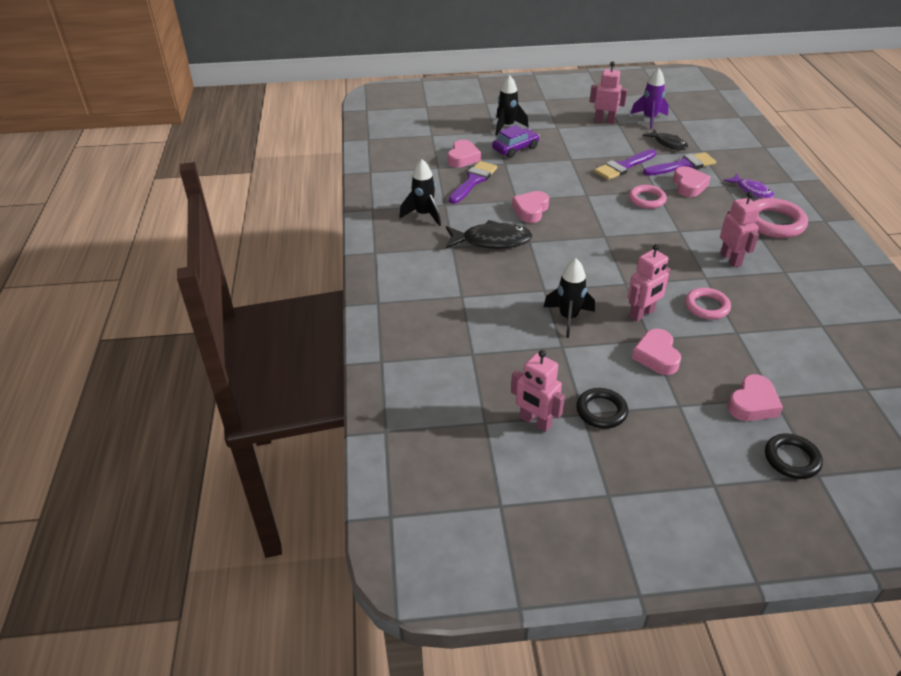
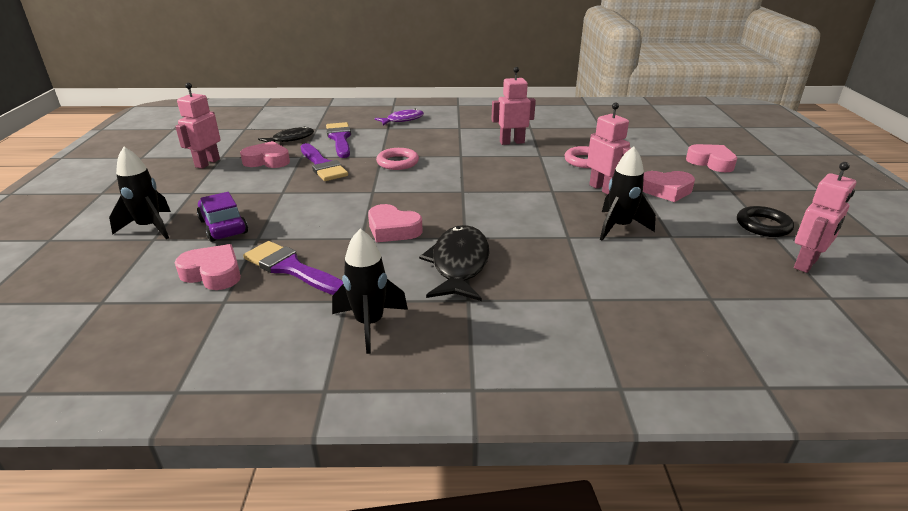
camera: 85 degrees left, 10 degrees down
purple rocket [631,68,669,129] -> none
pink heart [673,166,711,197] -> pink heart moved to [240,141,290,168]
pink ring [753,198,808,238] -> none
black ring [765,434,823,479] -> none

